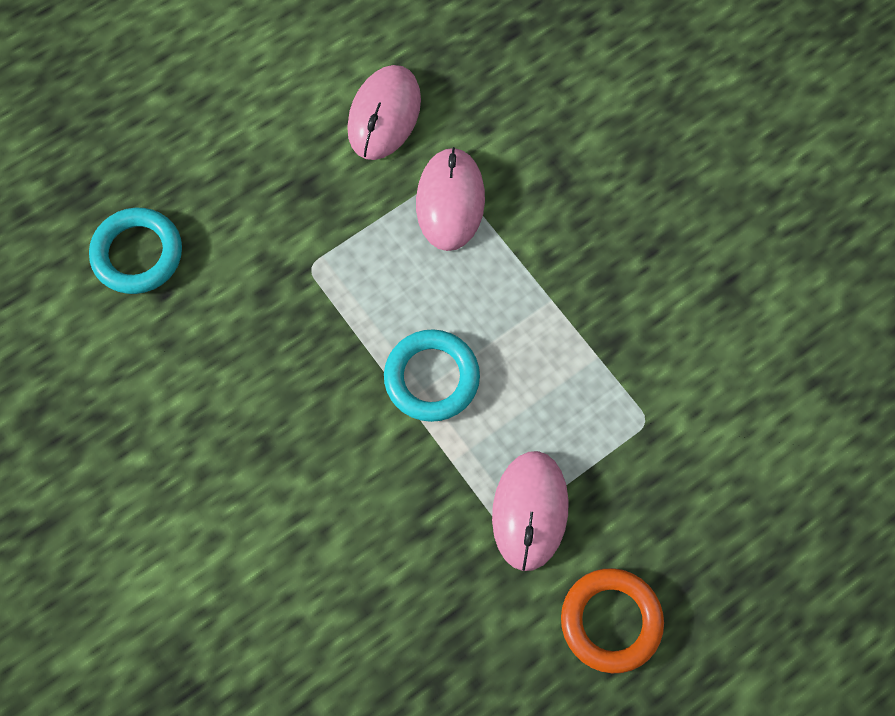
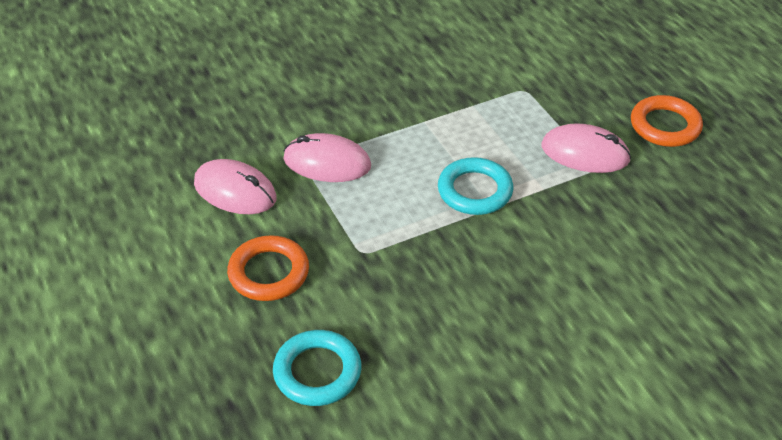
camera: 80 degrees left, 25 degrees down
none -> orange ring [227,235,309,301]

